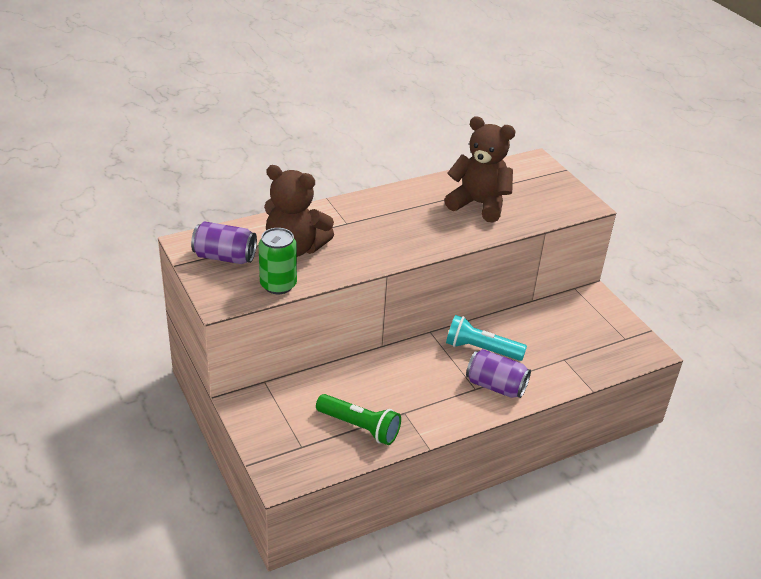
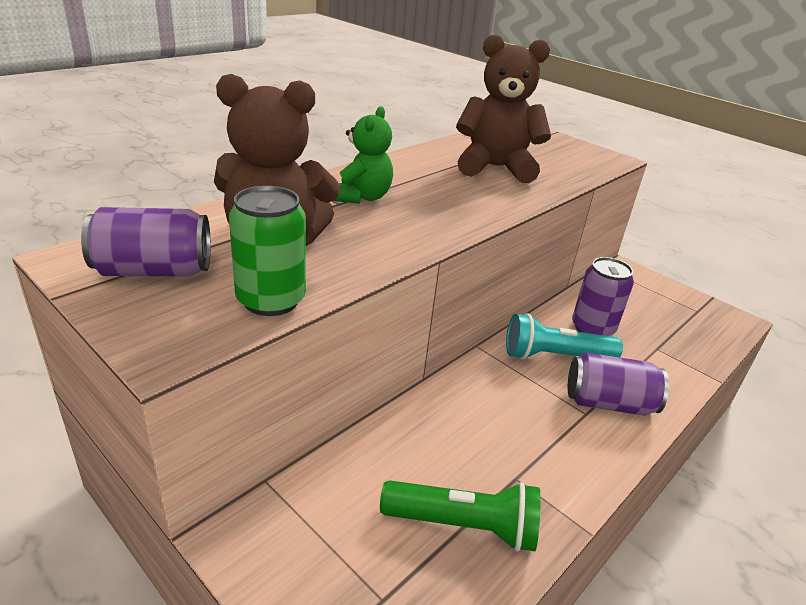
camera: 20 degrees left, 5 degrees down
none -> green teddy bear [334,106,393,204]
none -> purple can [572,257,634,336]

